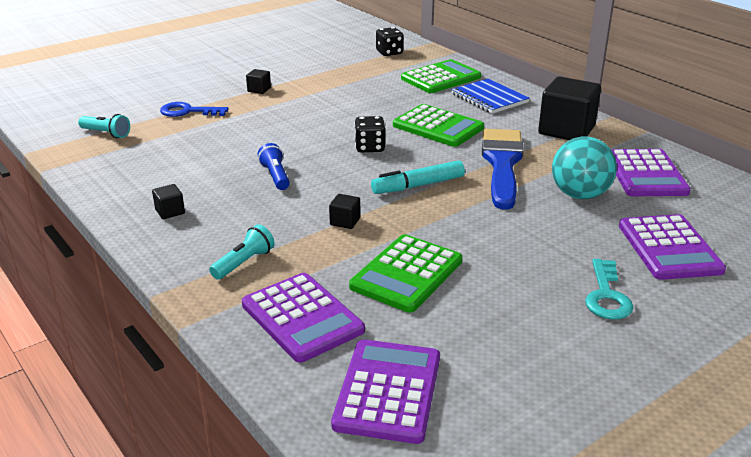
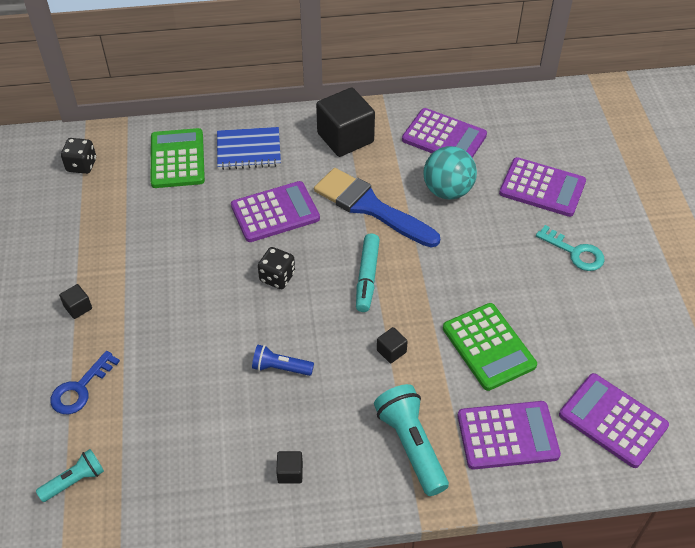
camera: 60 degrees left, 20 degrees up
turquoise flashlight [209,224,275,280] -> turquoise flashlight [374,384,449,496], size x1.70
green calculator [393,104,484,147] -> purple calculator [231,181,320,242]

